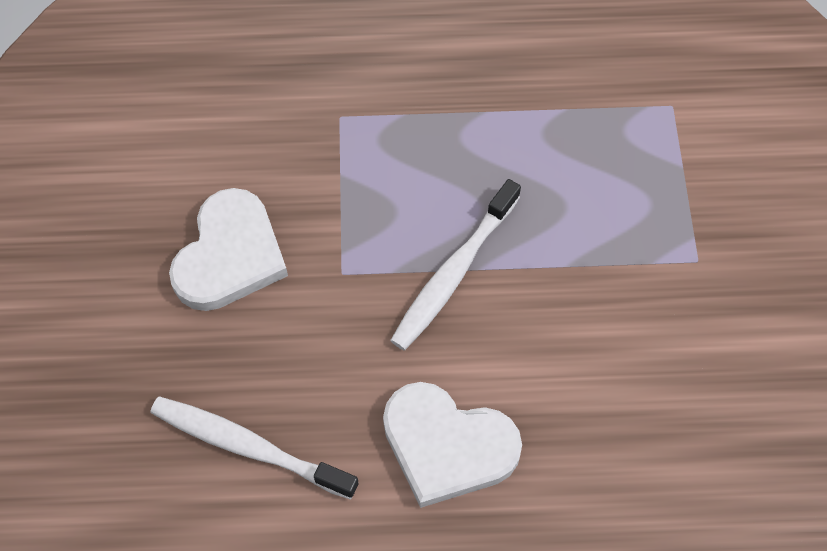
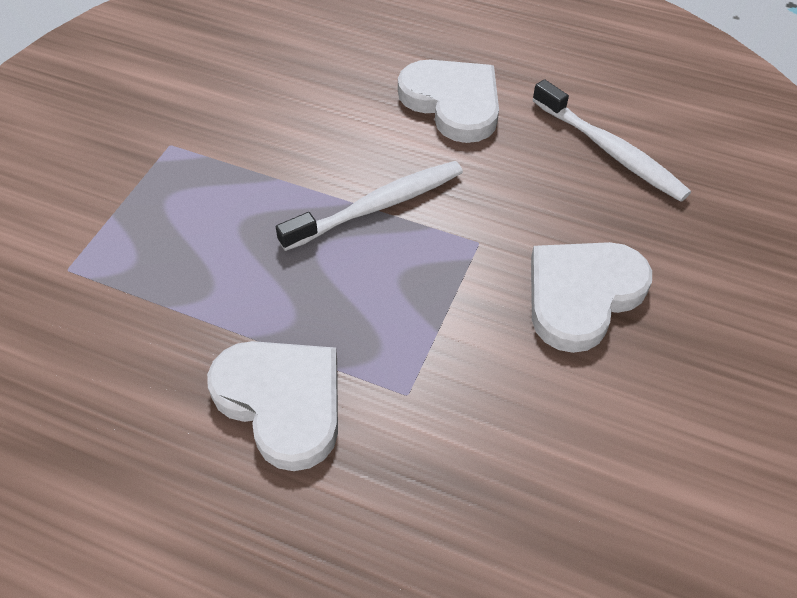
camera: 155 degrees left, 10 degrees down
none -> white heart [207,341,338,471]

